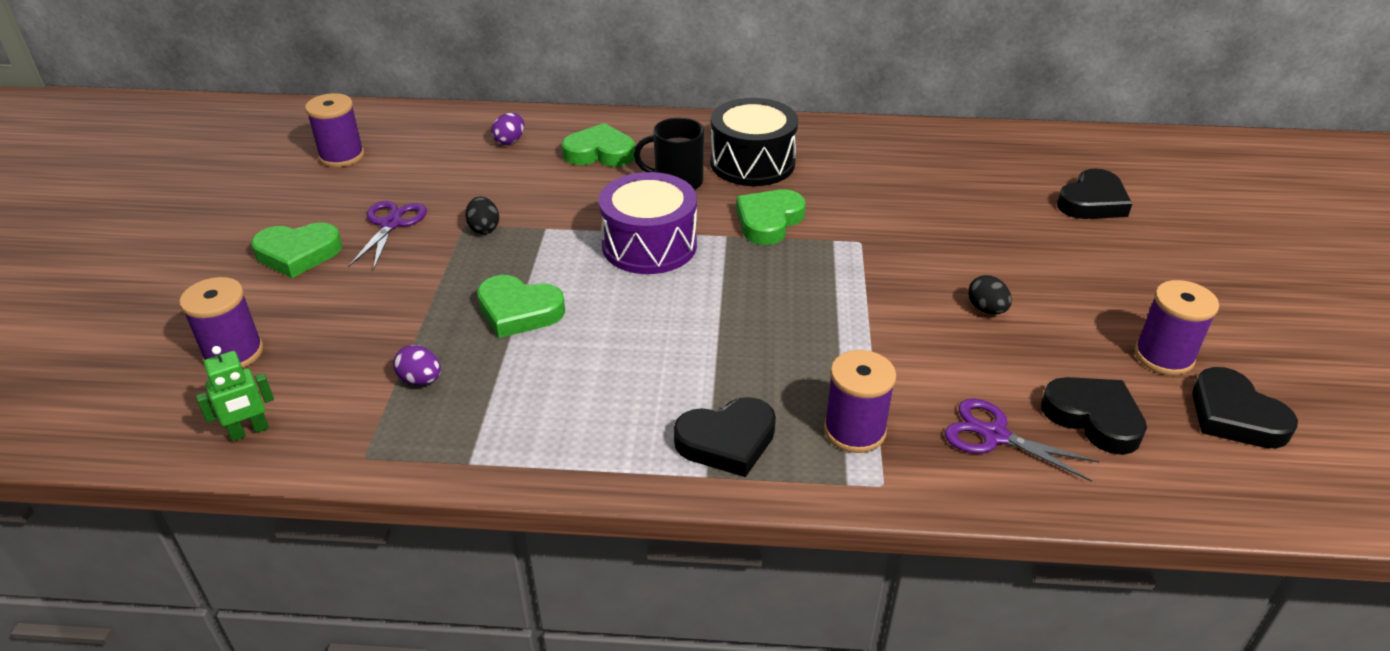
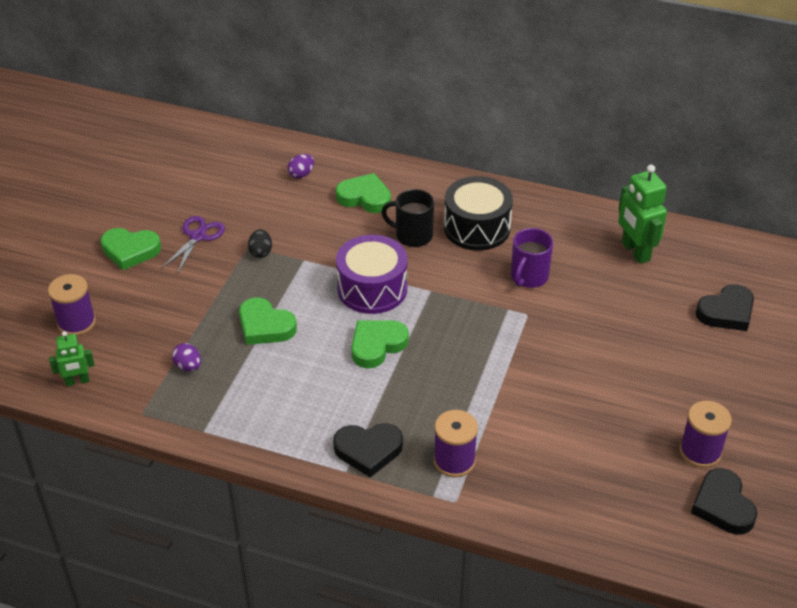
camera: 15 degrees right, 5 degrees up
purple spool [305,93,364,167] -> none
green heart [736,190,806,245] -> green heart moved to [351,320,409,368]
purple scissors [945,398,1100,482] -> none
black egg [968,275,1012,314] -> none
black heart [1041,377,1147,455] -> none
none -> purple mug [511,228,553,288]
none -> green robot [618,165,667,264]

